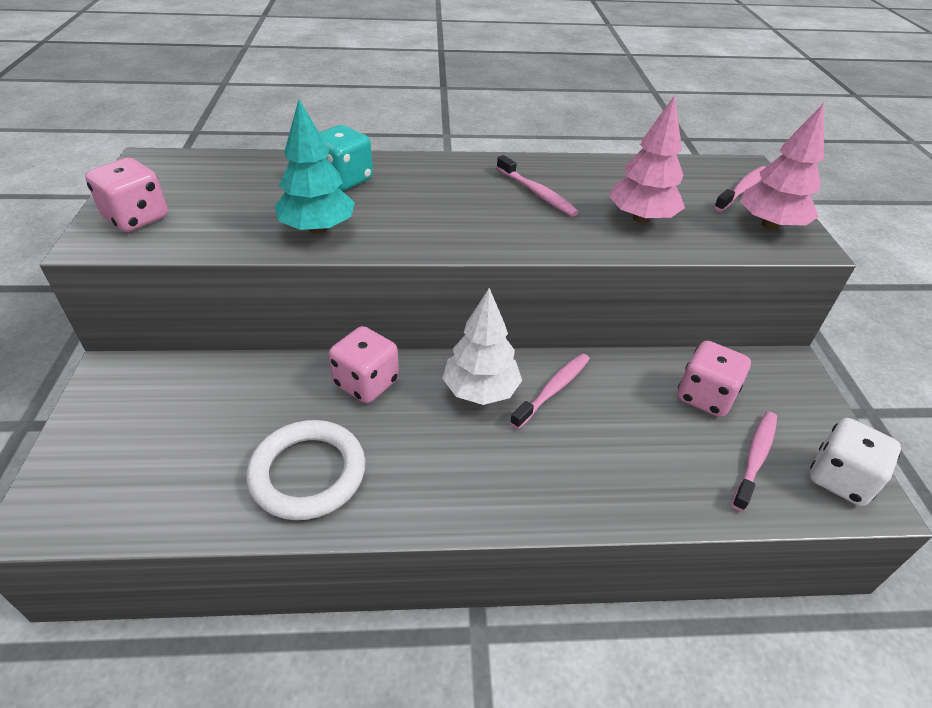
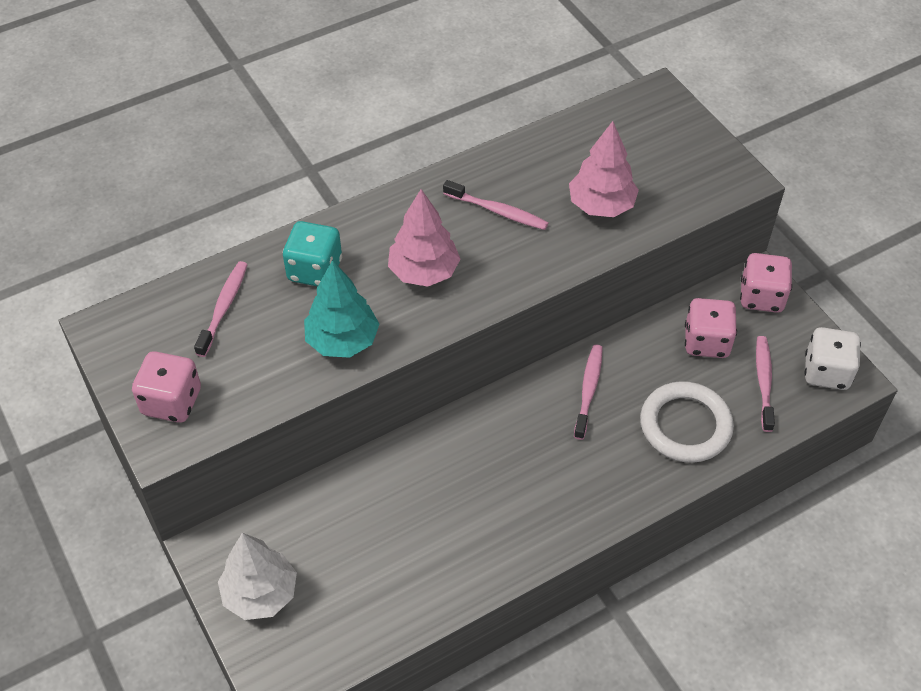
camera: 25 degrees left, 10 degrees up
white ring [246,420,365,520] -> white ring moved to [640,381,734,463]
pink dice [329,326,399,403] -> pink dice moved to [740,253,792,313]
white tree [442,288,522,405] -> white tree moved to [218,533,297,620]
pink toothbrush [714,166,766,212] -> pink toothbrush moved to [194,261,248,357]
pink tree [740,103,824,230] -> pink tree moved to [388,189,460,287]

